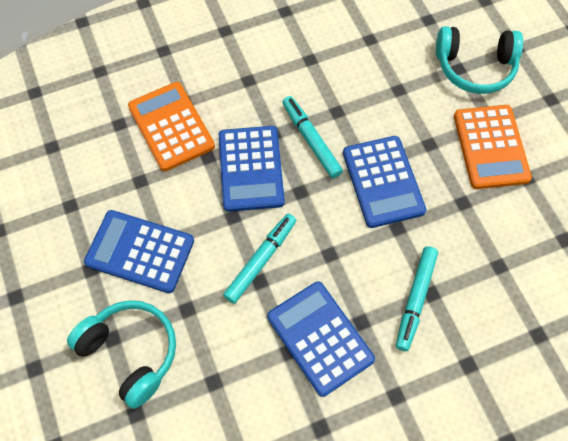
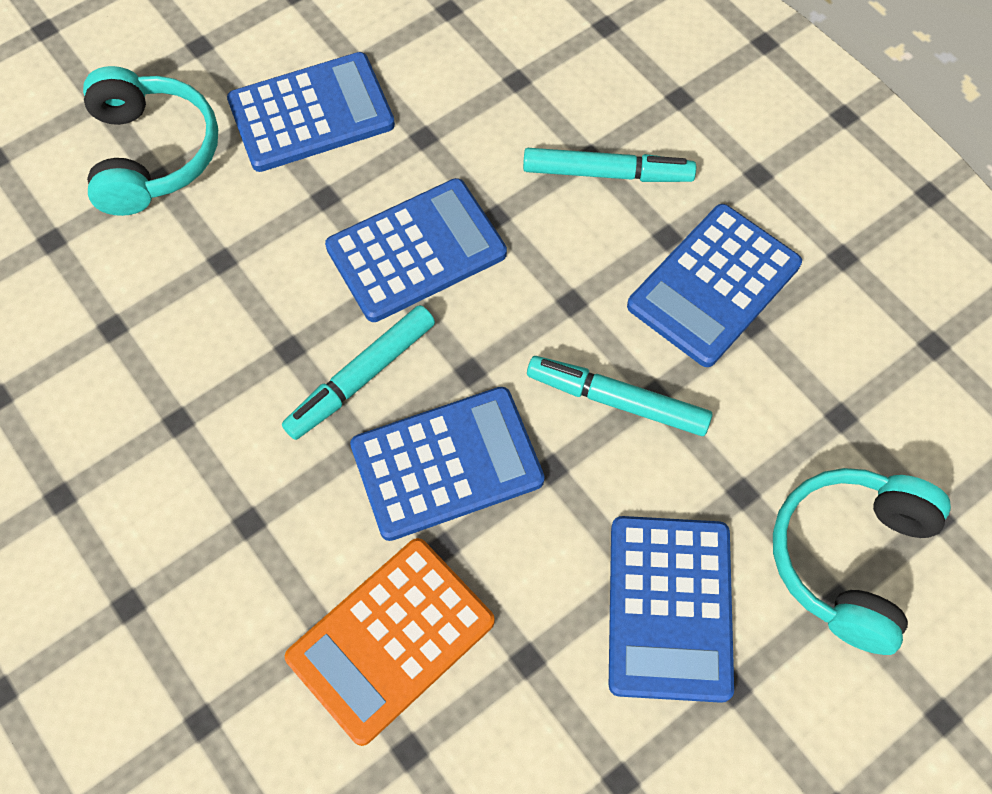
camera: 105 degrees left, 0 degrees up
orange calculator [454,105,532,189] -> blue calculator [227,52,395,172]

